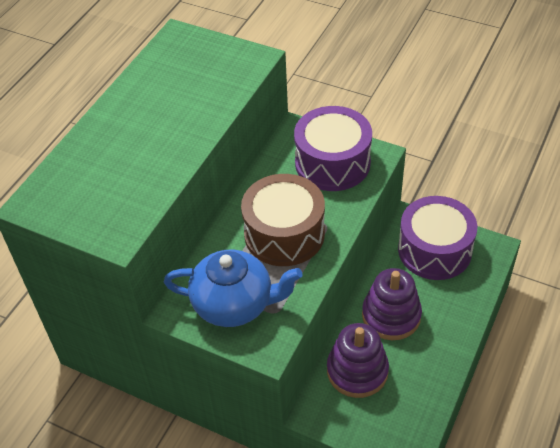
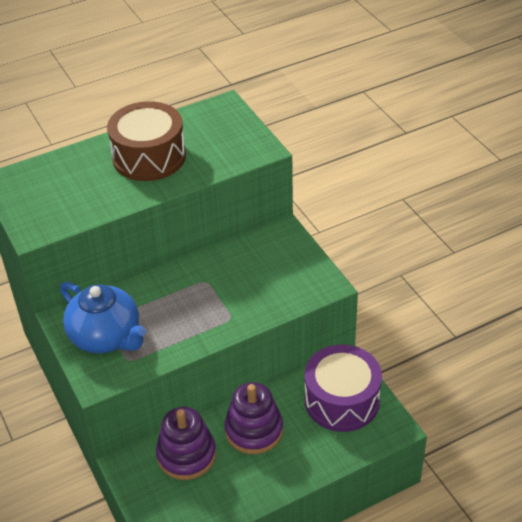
camera: 35 degrees right, 5 degrees down
brown drum [241,174,325,266] -> brown drum moved to [107,101,186,181]
purple drum [294,106,372,191] -> none

